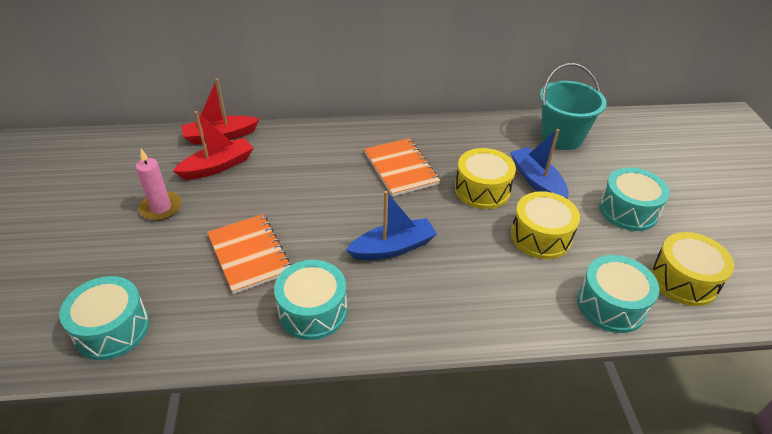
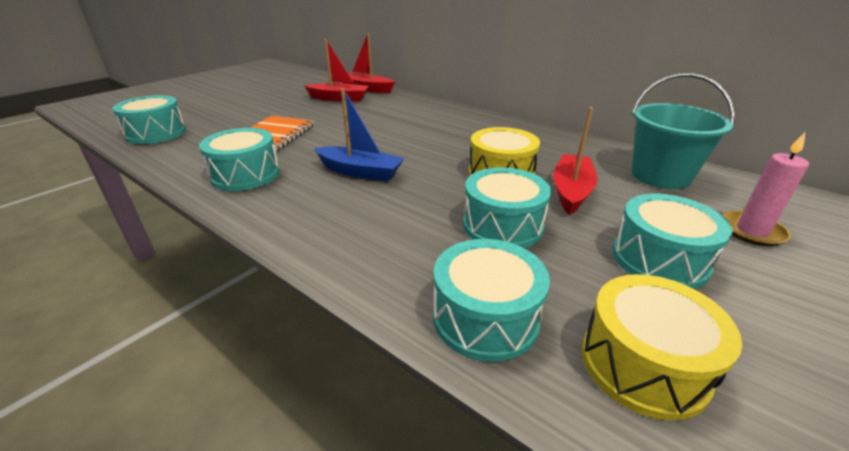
camera: 45 degrees right, 10 degrees down
pink candle [136,149,182,221] -> pink candle moved to [722,132,809,246]
orange notebook [364,138,440,197] -> none
blue boat [510,129,569,198] -> red boat [553,107,597,215]
yellow drum [511,191,580,259] -> turquoise drum [463,167,551,248]

